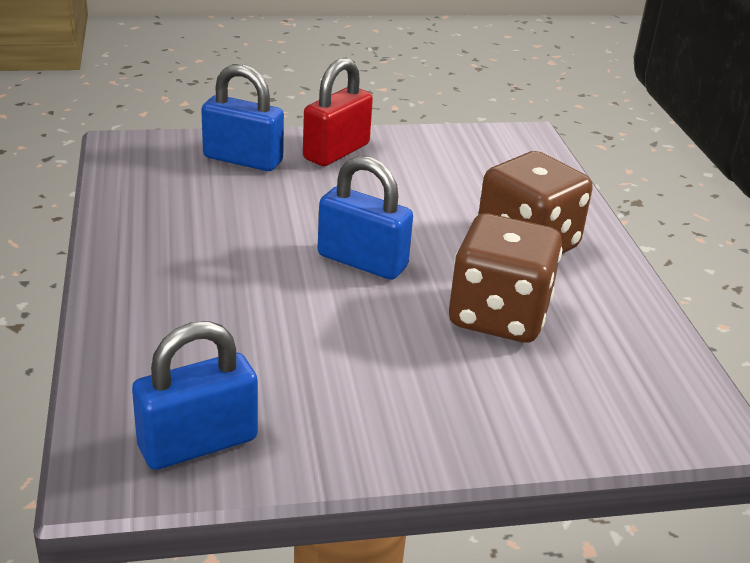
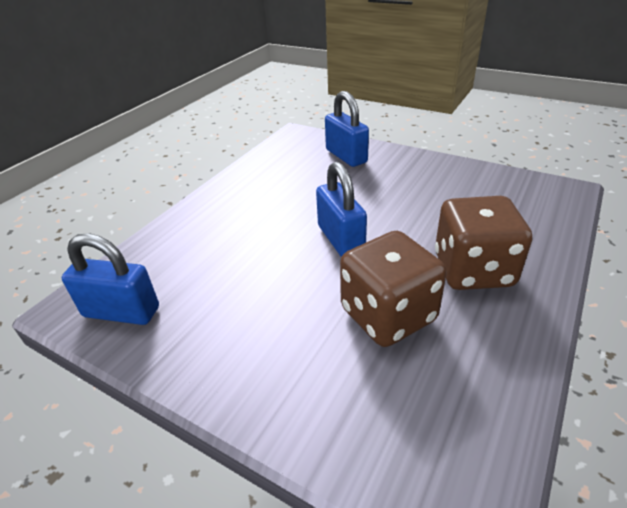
camera: 45 degrees right, 5 degrees up
red padlock [303,58,373,166] -> none

